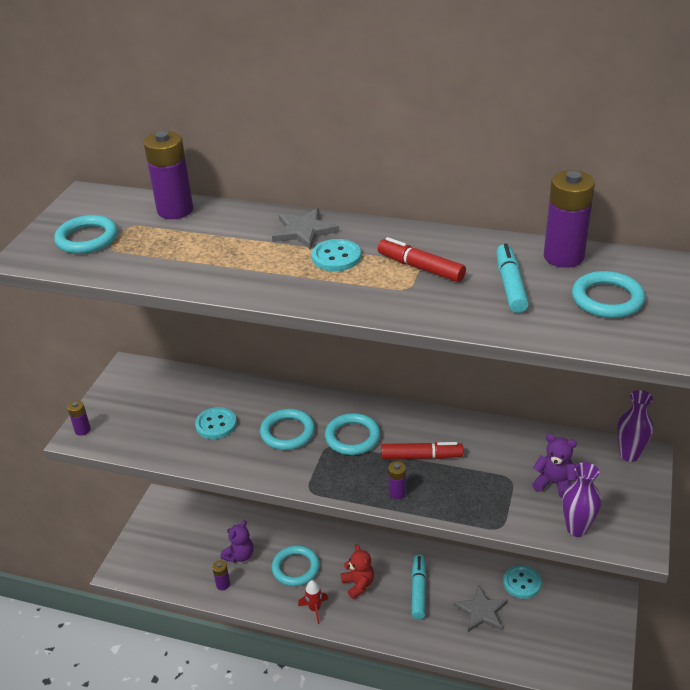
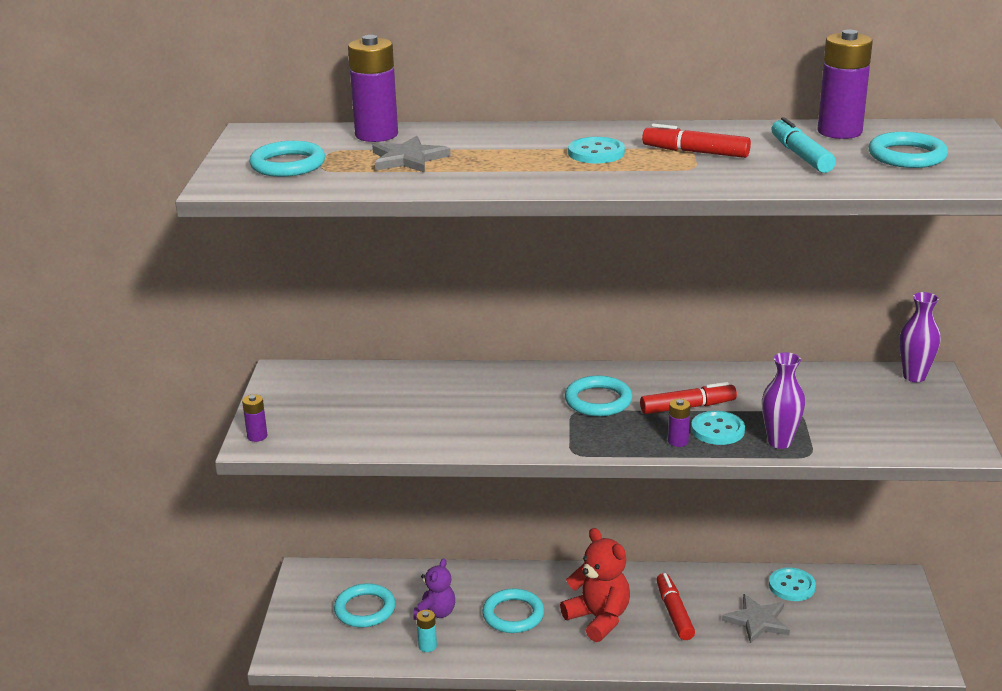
camera: 15 degrees left, 10 degrees down
turquoise button [195,407,237,439] -> turquoise button moved to [691,411,745,445]
purple battery [212,560,230,590] -> turquoise battery [416,610,437,652]
turquoise ring [260,409,315,450] -> turquoise ring moved to [334,583,395,627]
grey star [272,208,339,250] -> grey star moved to [372,136,451,173]
red rocket [298,580,328,624] -> none
red teddy bear [341,544,374,599] -> red teddy bear [560,528,630,642], size x1.56
turquoise marker [412,554,426,619] -> red marker [656,573,695,640]
purple teddy bear [532,434,577,498] -> none
purple vase [562,462,601,537] -> purple vase moved to [762,352,805,449]

